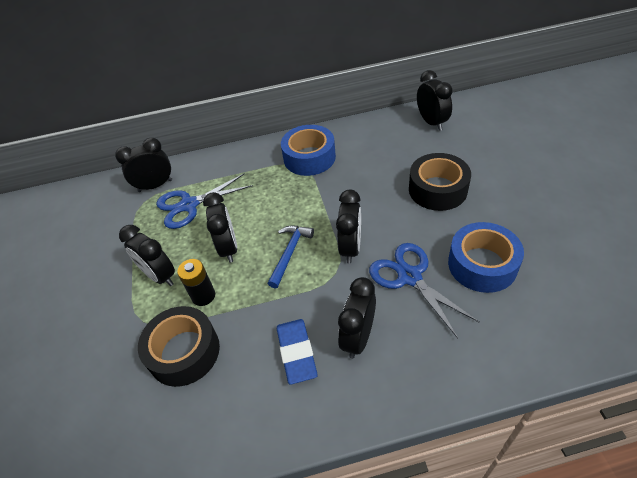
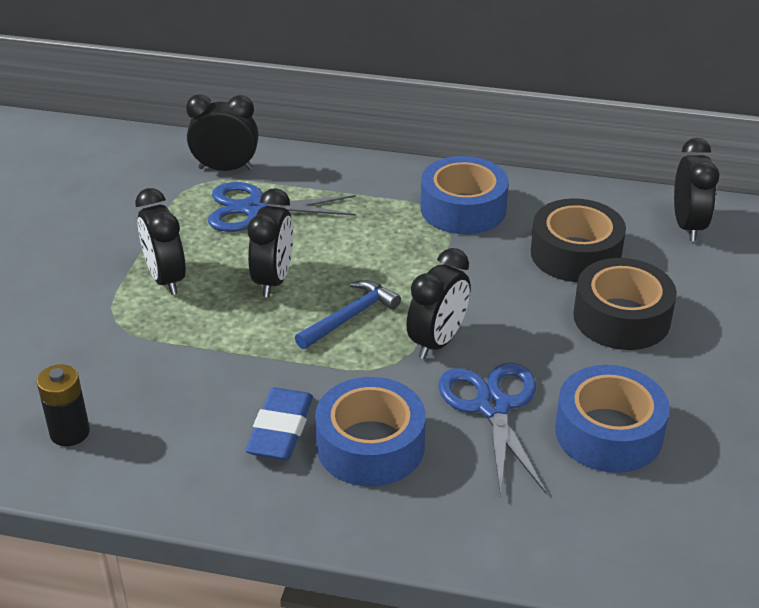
camera: 20 degrees right, 10 degrees down
black tape [138,306,220,387] -> black tape moved to [531,198,626,282]
black battery [177,259,215,306] -> black battery moved to [37,364,90,446]
black clock [338,277,376,359] -> blue tape [315,377,426,487]

